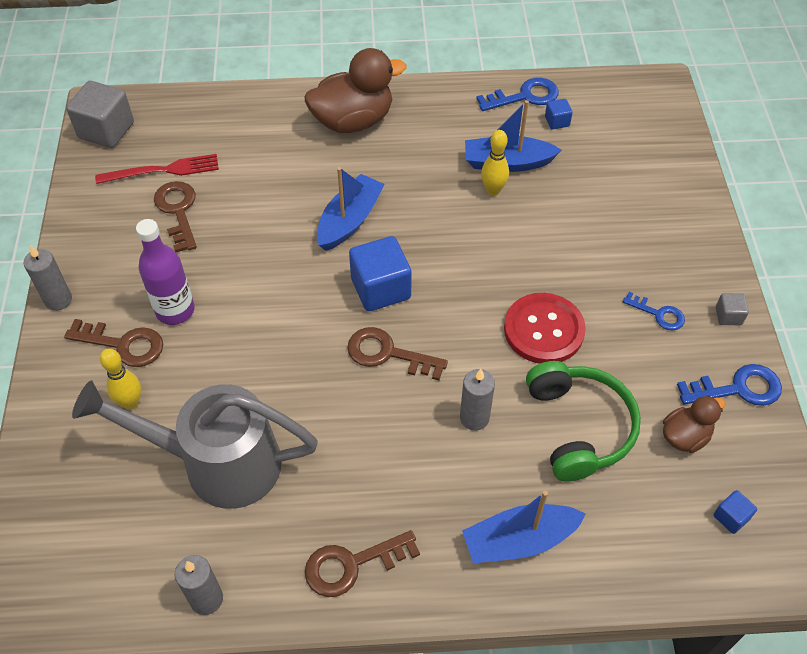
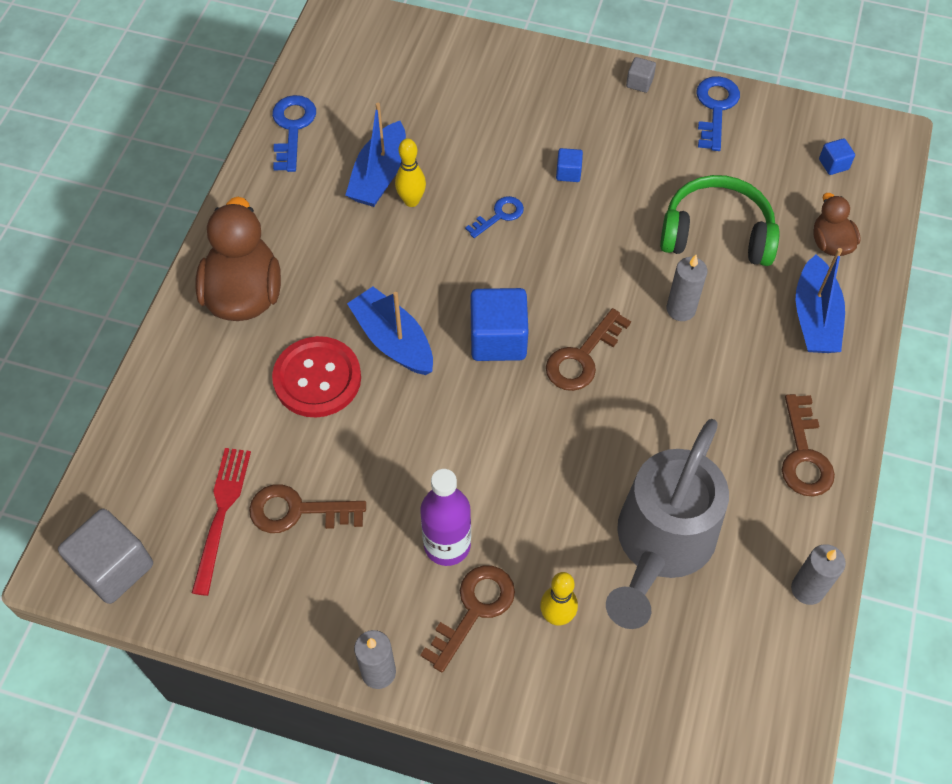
camera: 70 degrees left, 5 degrees up
red button [504,293,586,364] -> red button moved to [272,336,361,418]
blue cube [545,99,573,130] -> blue cube moved to [556,148,583,182]
blue key [622,292,685,330] -> blue key moved to [465,196,524,238]
brown duck [663,396,725,453] -> brown duck moved to [813,193,861,256]

